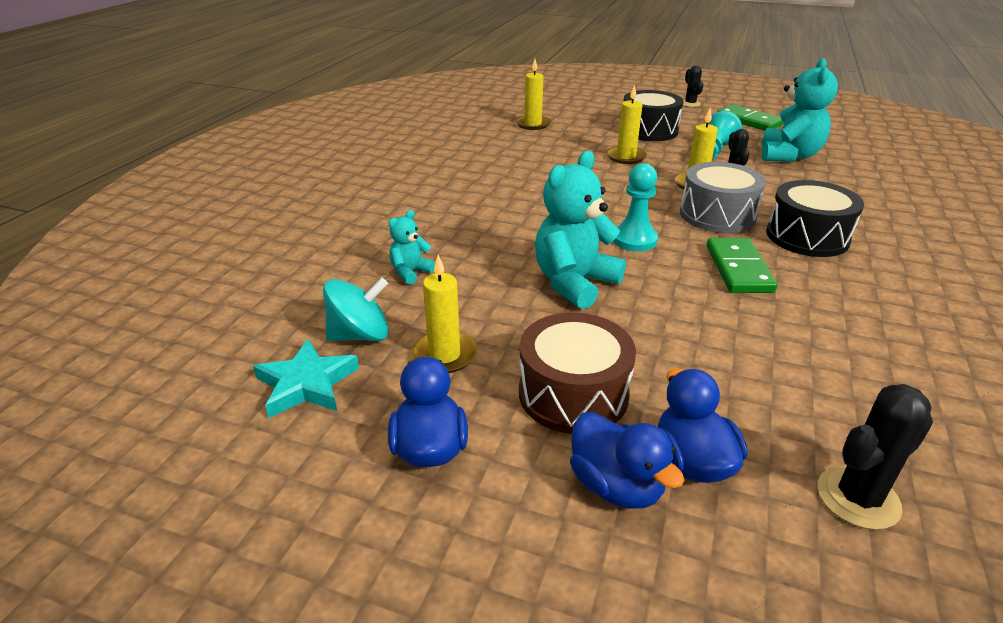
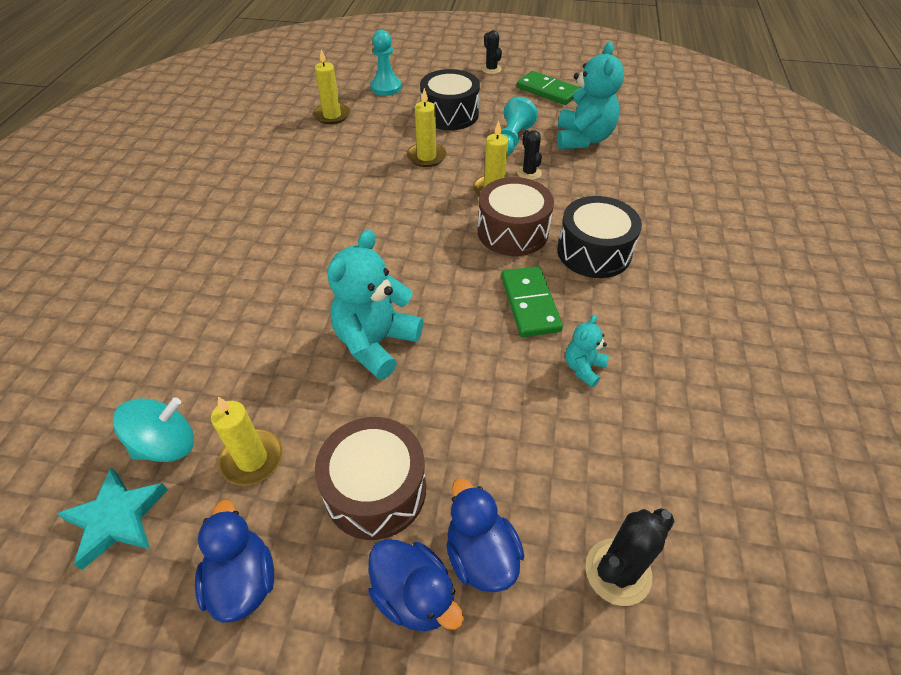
camera: 10 degrees left, 15 degrees up
turquoise teddy bear [389,210,435,285] -> turquoise teddy bear moved to [565,315,609,387]
turquoise pawn [613,163,658,251] -> turquoise pawn moved to [370,30,401,96]
grey drum [680,162,766,233] -> brown drum [478,177,554,256]

